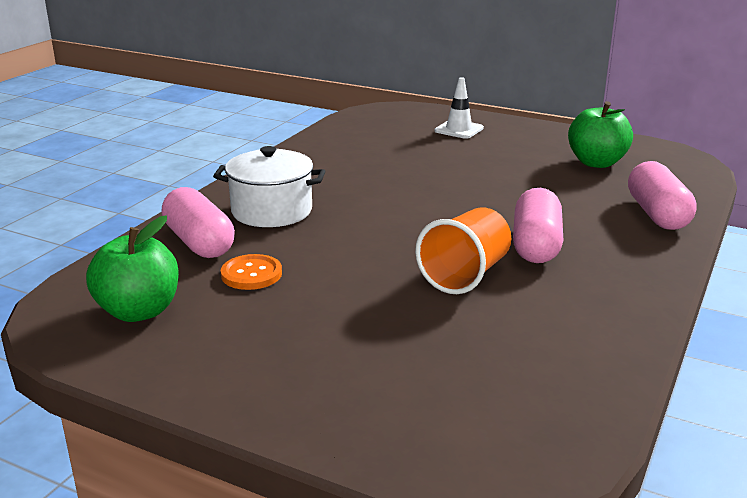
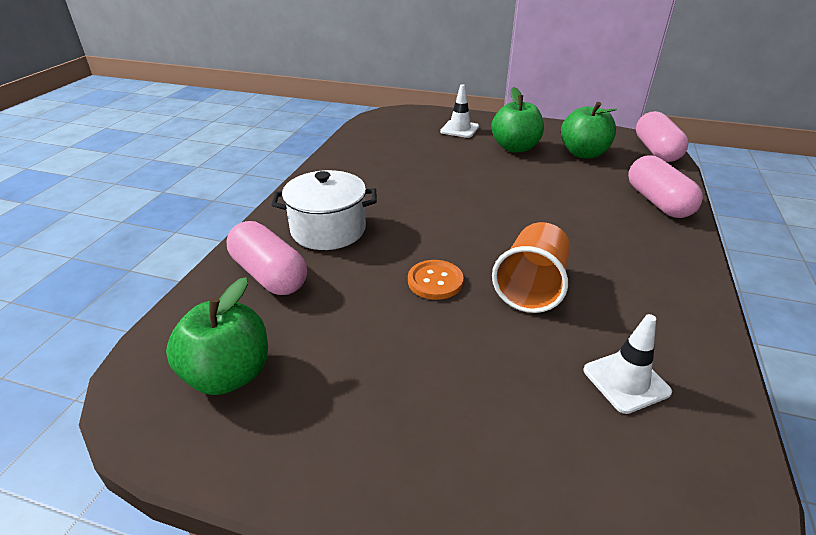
camera: 10 degrees left, 10 degrees up
orange button [221,254,282,290] -> orange button moved to [408,260,464,300]
pink capsule [513,188,564,263] -> pink capsule moved to [636,111,689,162]
none -> green apple [491,87,544,153]
none -> white traffic cone [583,314,672,414]

